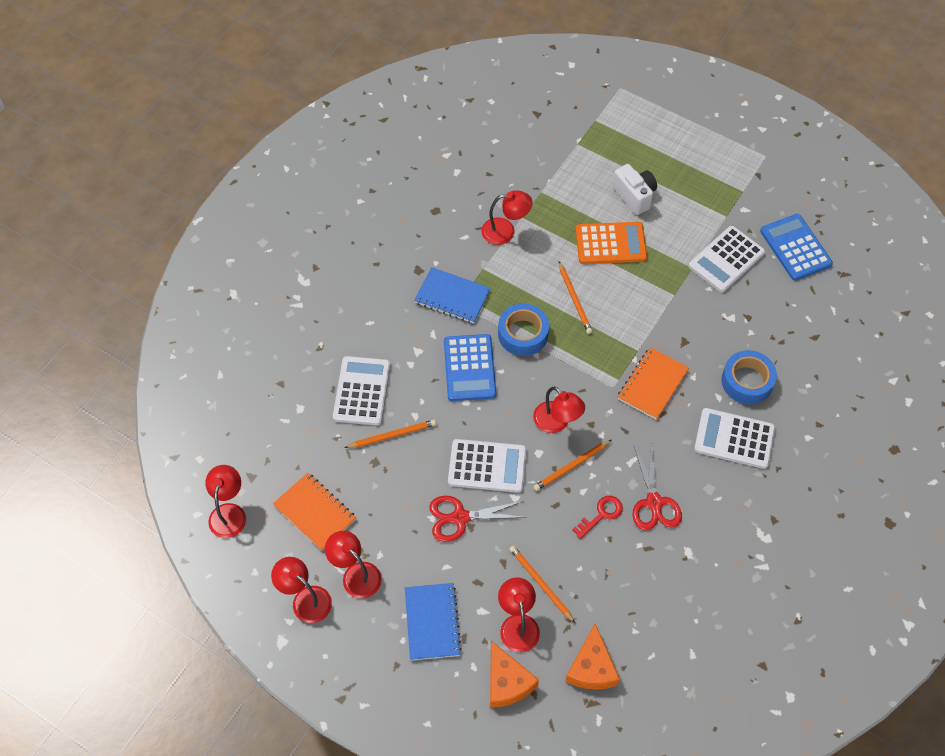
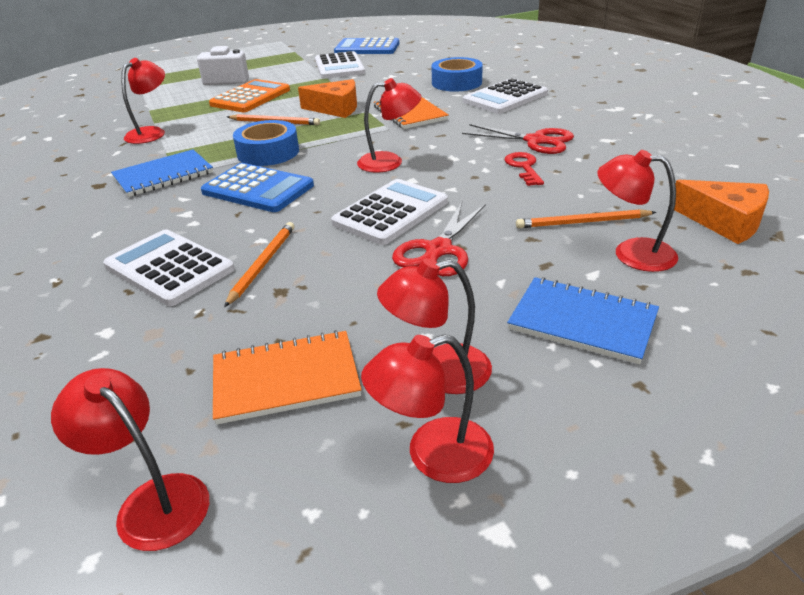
camera: 55 degrees left, 25 degrees down
orange cheese [490,641,539,708] -> orange cheese moved to [298,79,357,118]
orange pencil [533,440,611,491] -> none

